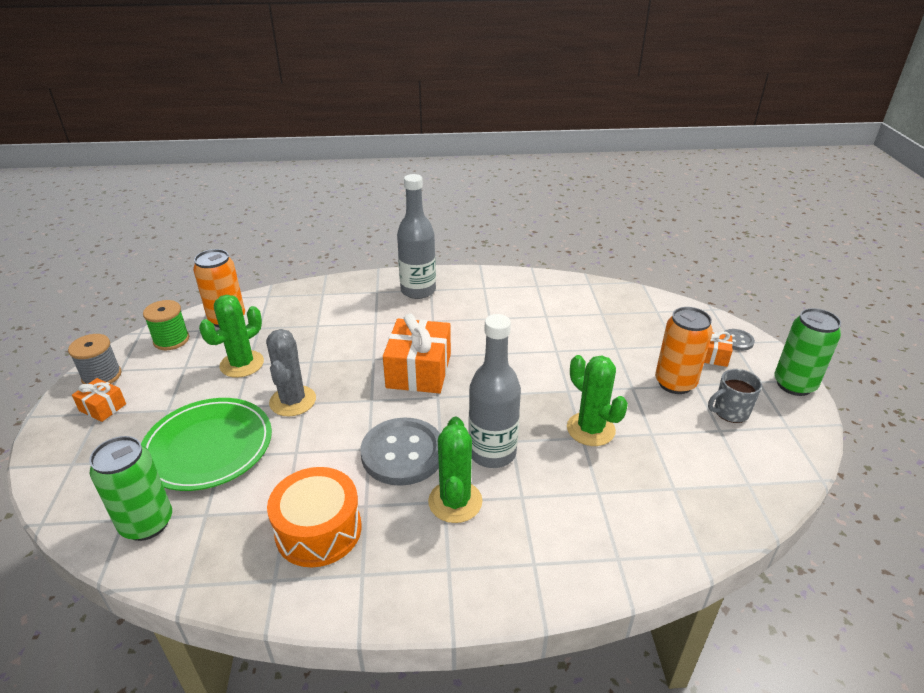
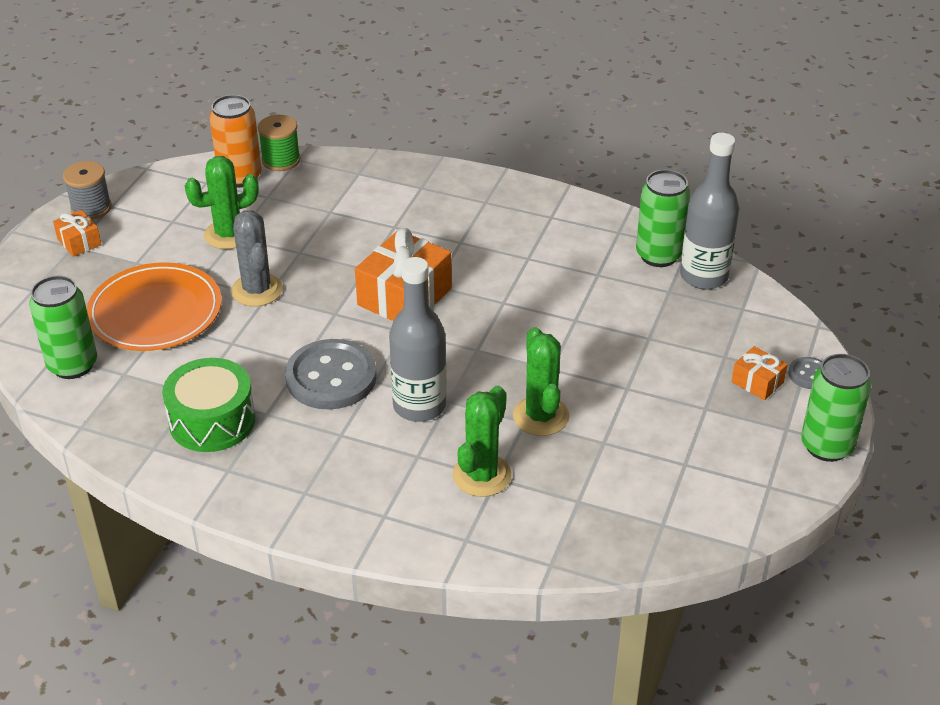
camera: 25 degrees right, 5 degrees up
green plate [141,398,272,491] -> orange plate [86,262,222,351]
green spool [143,300,189,350] -> green spool moved to [258,115,300,171]
grey cactus [266,329,316,416] -> grey cactus turned 45 degrees counterclockwise [231,210,283,306]
orange drum [267,467,361,567] -> green drum [162,358,255,452]
grey bottle [397,174,436,299] -> grey bottle moved to [680,133,739,290]
green cactus [428,417,482,523] -> green cactus moved to [453,386,512,497]
orange can [655,307,713,394] -> none
grey mug [708,369,762,423] -> none
none -> green can [636,170,690,267]

